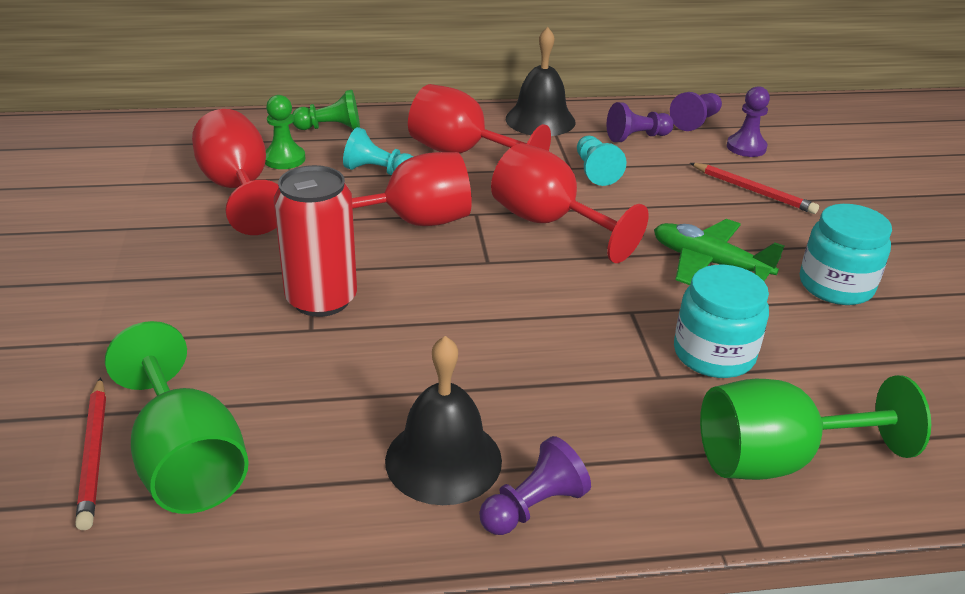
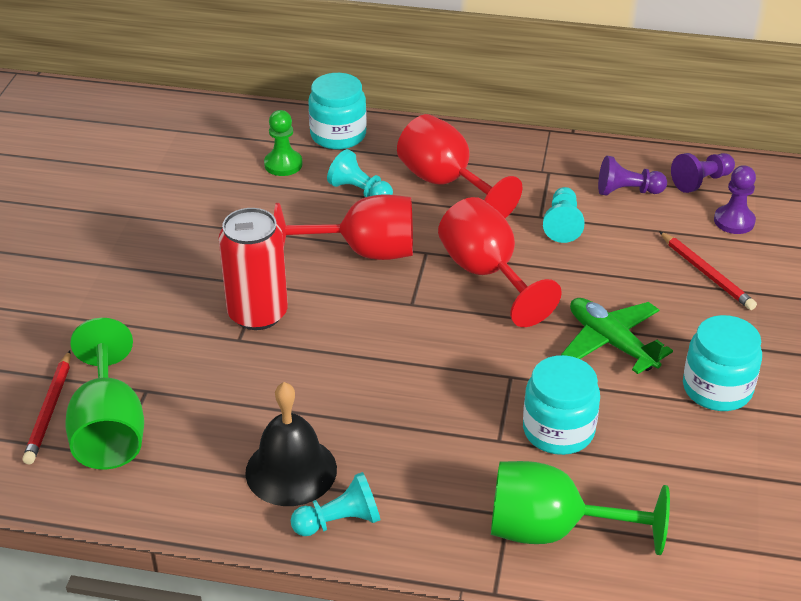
camera: 20 degrees right, 5 degrees up
red goblet [192,109,279,235] -> none
green pawn [292,90,360,130] -> turquoise jar [308,73,367,149]
purple pawn [479,436,591,535] -> turquoise pawn [291,472,380,536]
black bell [506,27,576,136] -> none

